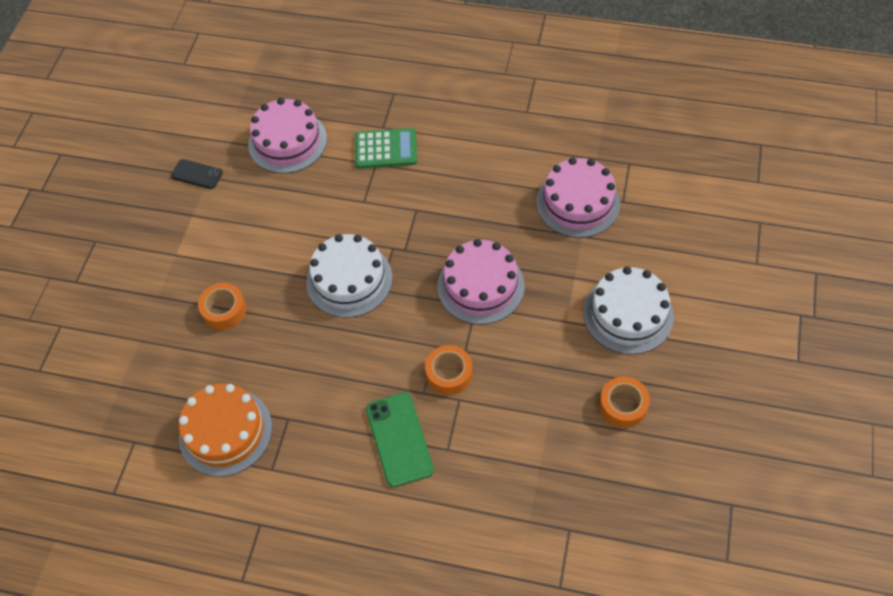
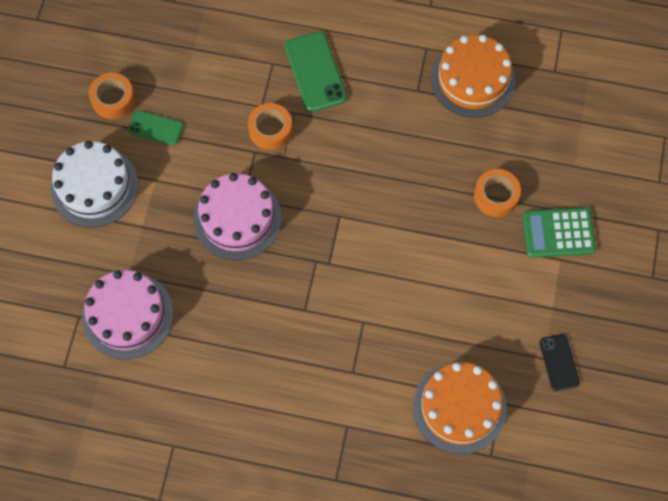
camera: 175 degrees right, 10 degrees up
black phone [171,159,223,189] -> black phone turned 60 degrees clockwise [539,334,580,391]
pink cake [248,98,327,173] -> orange cake [413,362,507,454]
white cake [306,234,393,318] -> none
green calculator [355,128,417,169] -> green calculator moved to [522,207,596,258]
none -> green phone [128,110,184,146]

